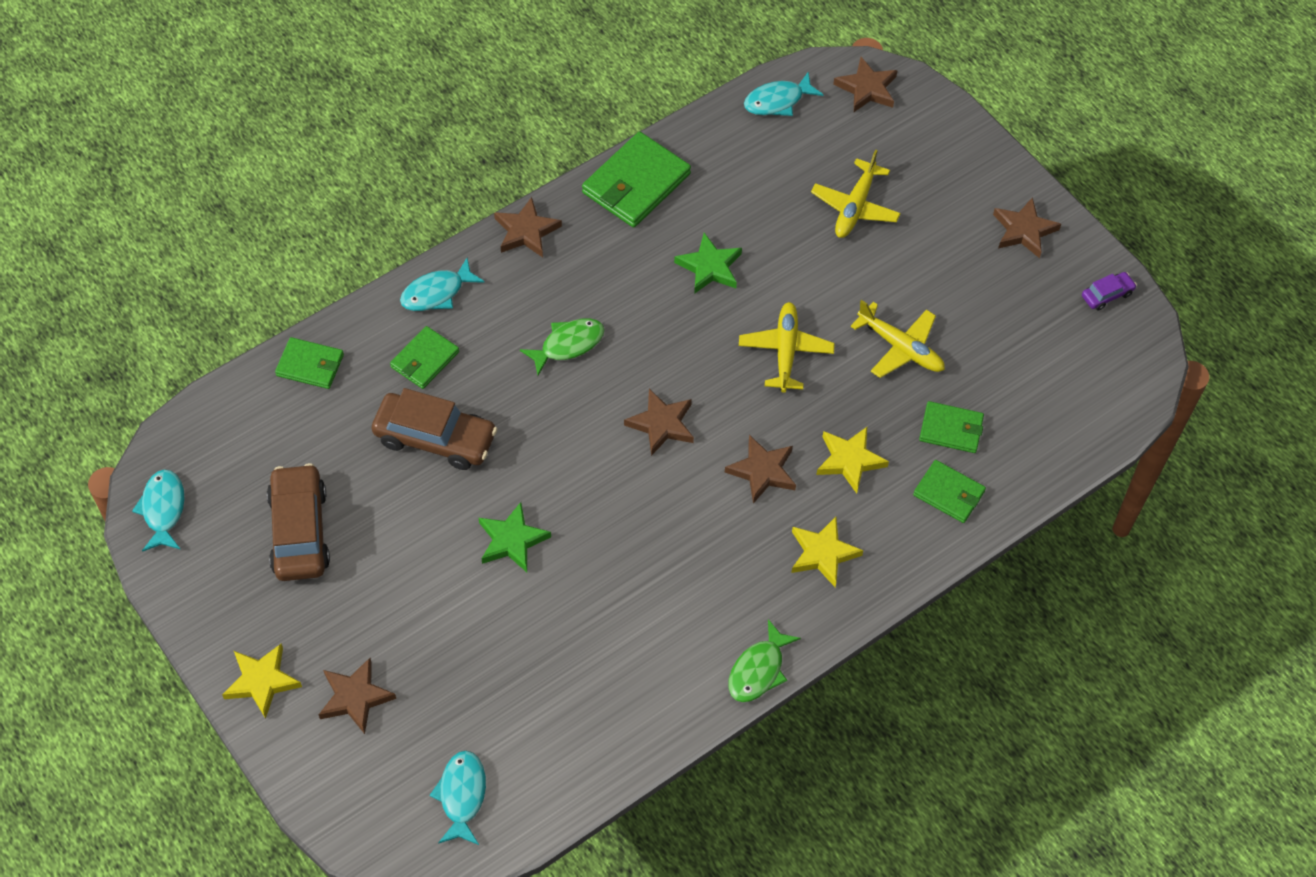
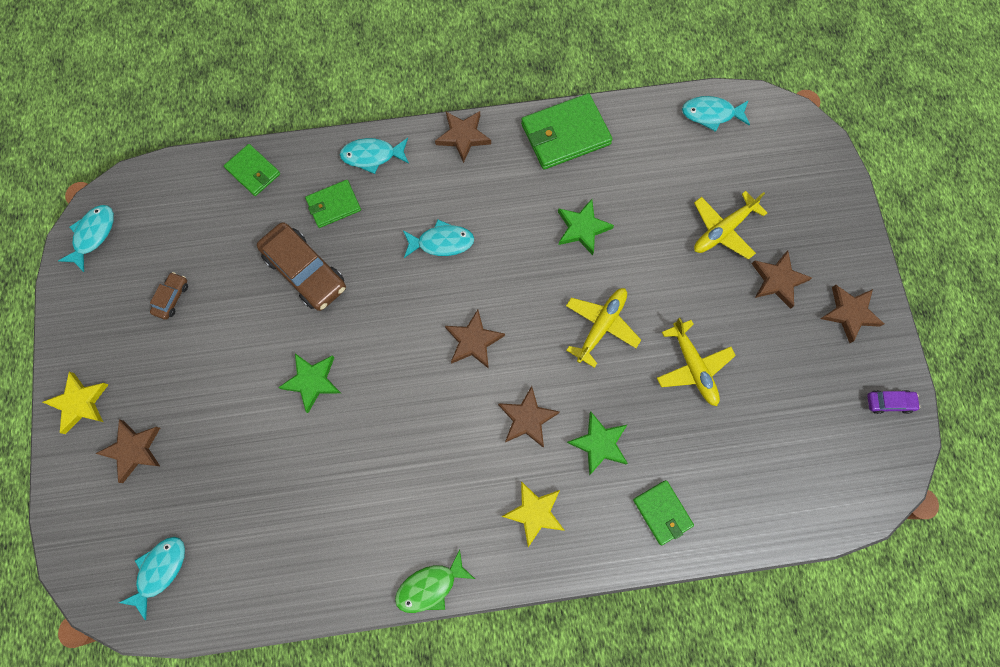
camera: 30 degrees right, 15 degrees up
brown car [267,463,330,581] -> brown car [150,272,188,320], size x0.48
green fish [520,318,605,376] -> turquoise fish [403,220,474,258]
yellow star [816,427,889,494] -> green star [567,412,628,475]
brown star [833,57,898,112] -> brown star moved to [752,251,812,309]
green wallet [919,401,984,453] -> none

